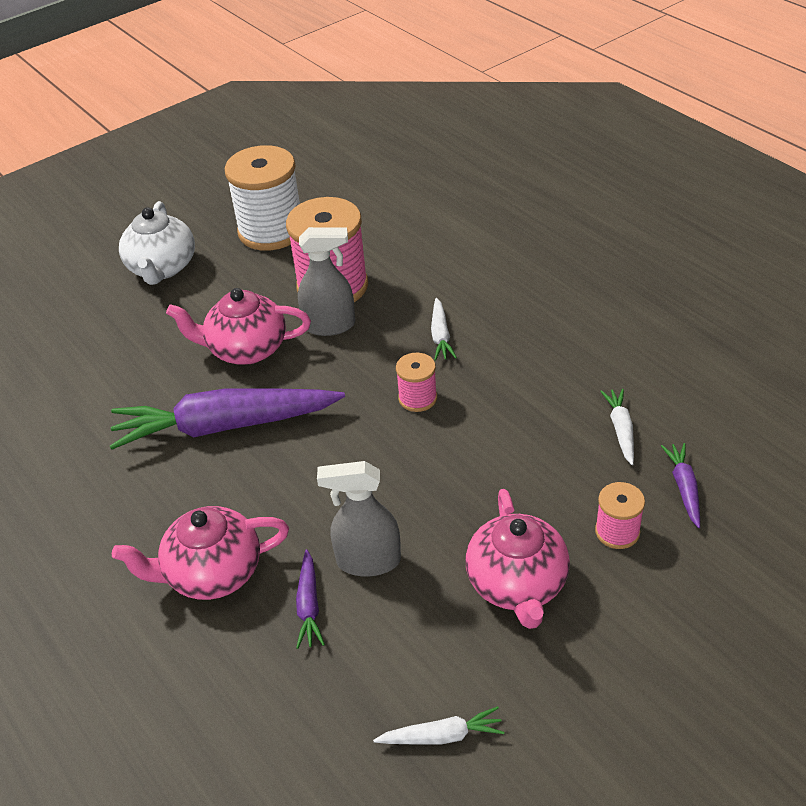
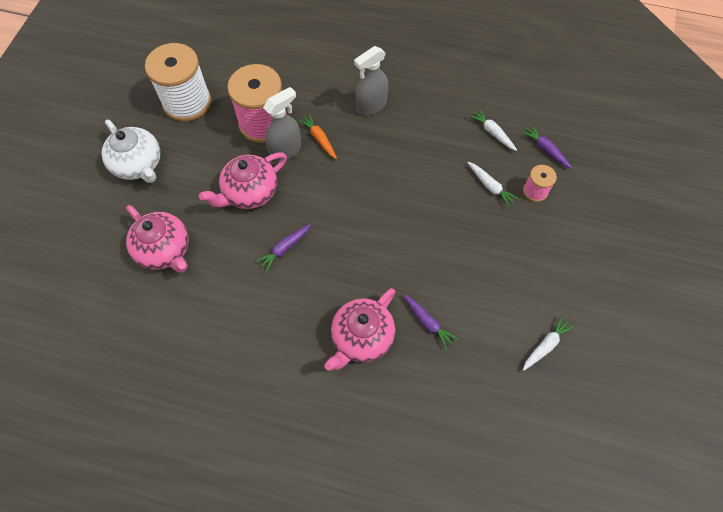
camera: 40 degrees left, 20 degrees up
purple carrot [110,388,345,450] -> purple carrot [256,224,311,272], size x0.43
grey spray bottle [317,461,401,577] -> grey spray bottle moved to [354,46,388,115]
pink spool [396,353,437,412] -> none
white carrot [431,298,457,361] -> white carrot moved to [467,162,519,208]
pink teapot [465,489,570,629] -> pink teapot moved to [126,205,189,273]
none -> orange carrot [298,113,337,159]

